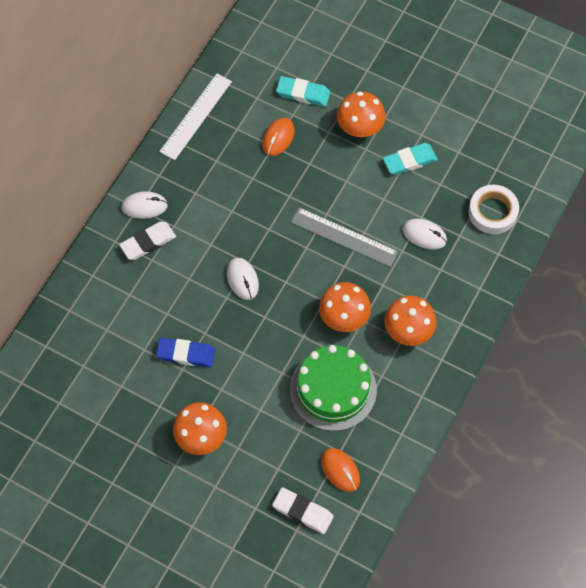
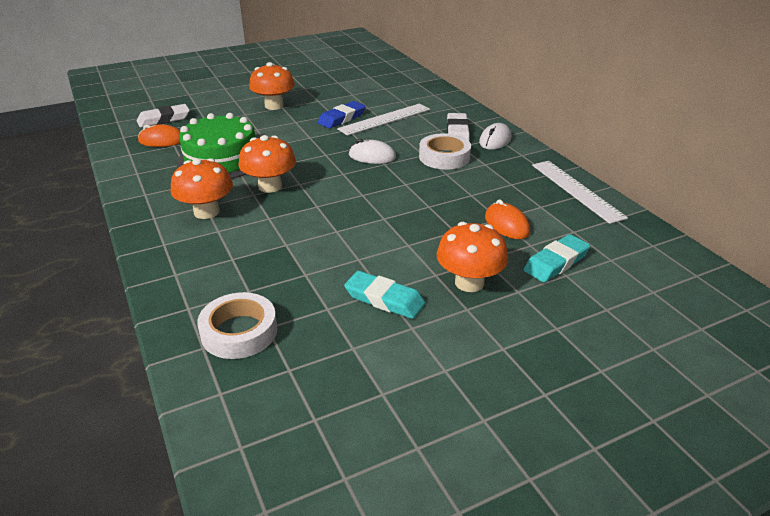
camera: 125 degrees right, 30 degrees down
grey ruler [291,207,398,267] -> none
turquoise eraser [383,143,438,175] -> turquoise eraser turned 75 degrees counterclockwise [344,271,425,319]
white mouse [403,219,447,249] -> none
none -> white ruler [337,104,430,136]
none -> white tape [419,133,471,170]

